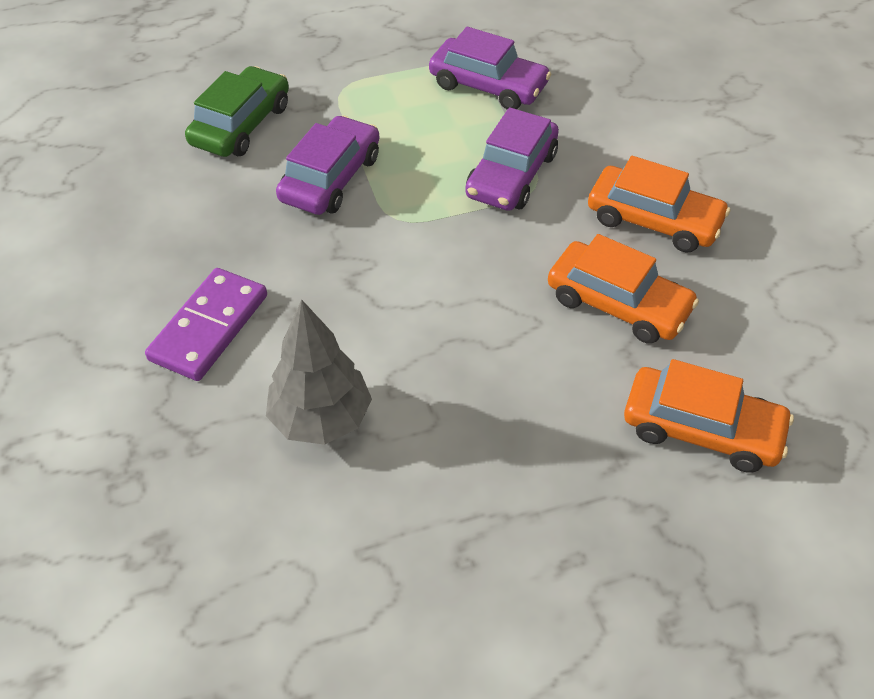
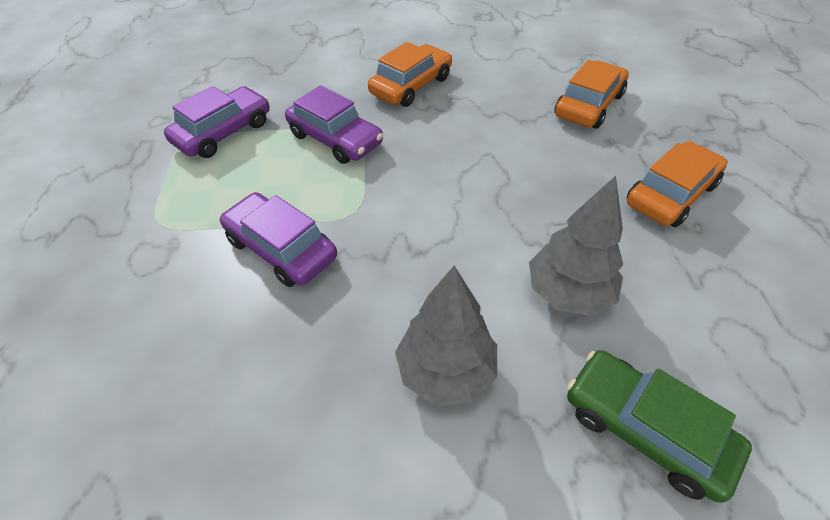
camera: 75 degrees left, 0 degrees up
purple domino [145,268,267,381] -> grey tree [395,266,497,406]
green car [185,66,289,157] -> green car moved to [567,350,752,502]
orange car [548,234,699,344] -> orange car moved to [627,141,728,227]

